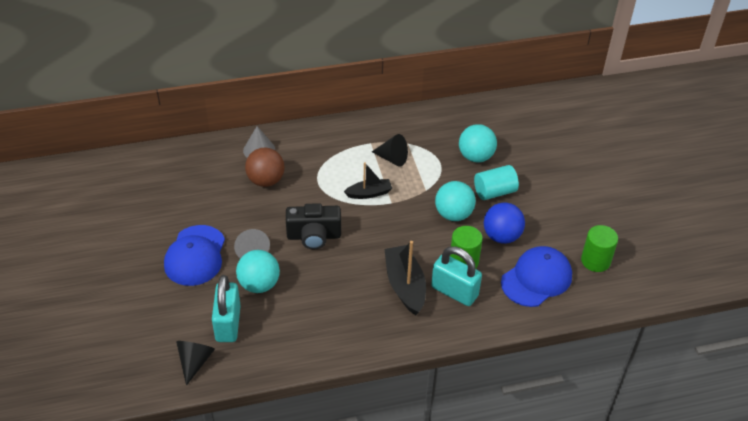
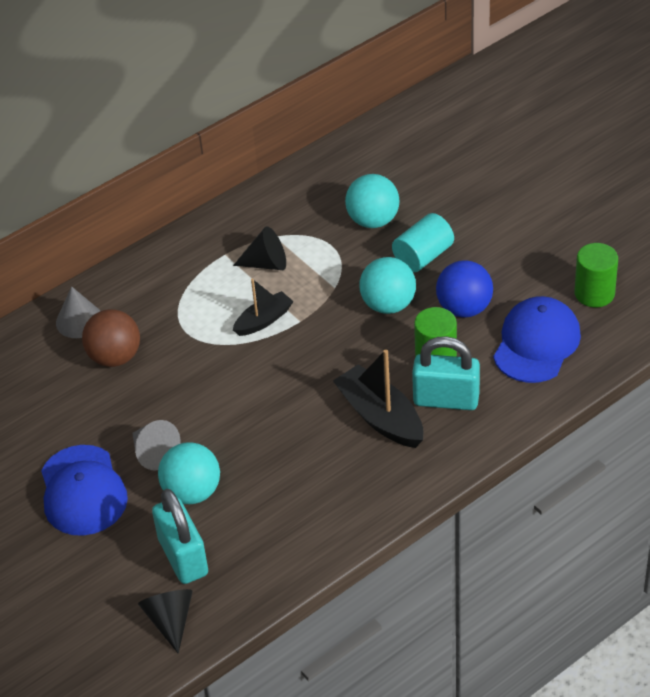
camera: 20 degrees left, 0 degrees up
black camera [286,203,341,249] -> none

